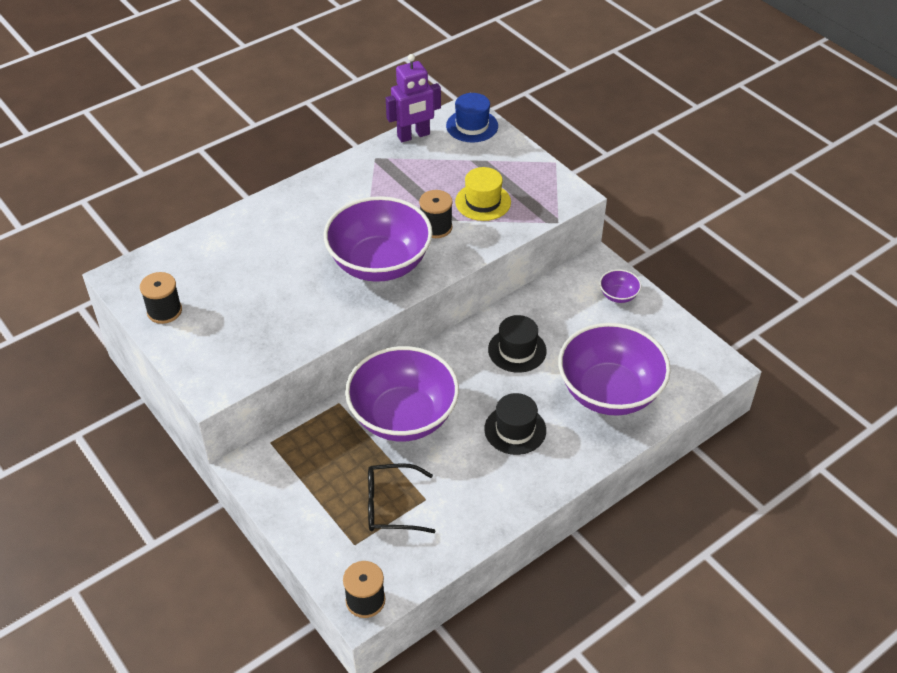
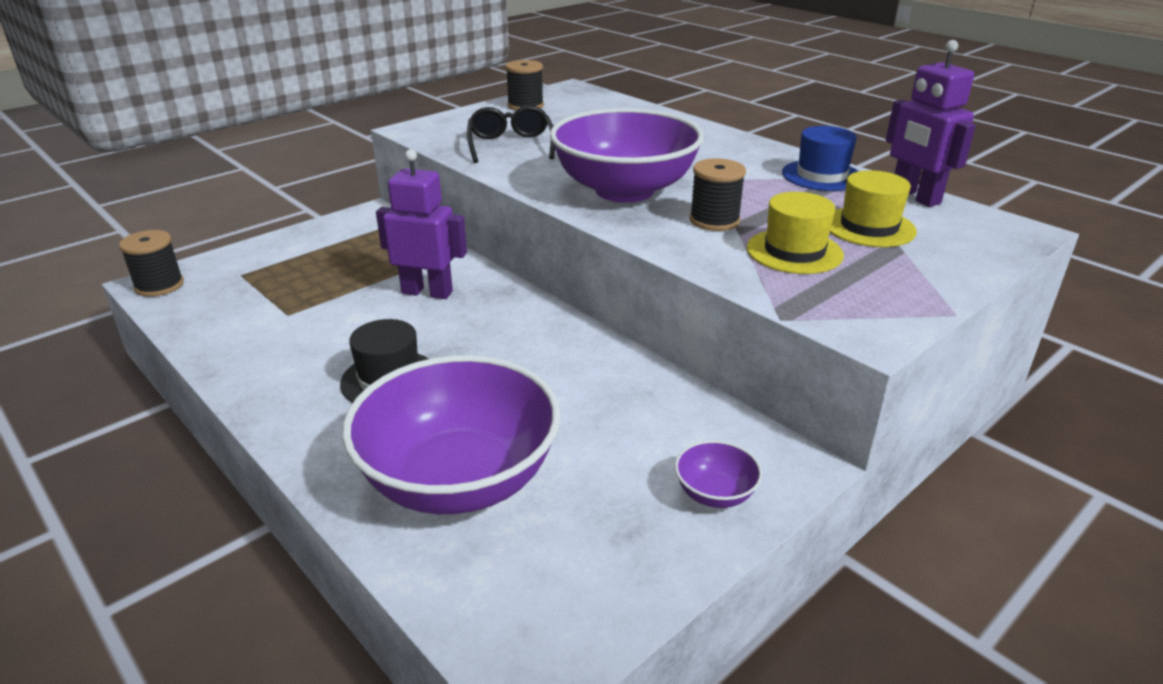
camera: 85 degrees right, 15 degrees down
purple bowl [345,346,459,442] -> purple robot [376,149,467,299]
black glasses [368,463,435,533] -> black glasses moved to [467,105,555,163]
blue hat [446,93,498,142] -> blue hat moved to [782,126,858,191]
black hat [488,315,547,373] -> none
none -> yellow hat [830,170,917,247]

